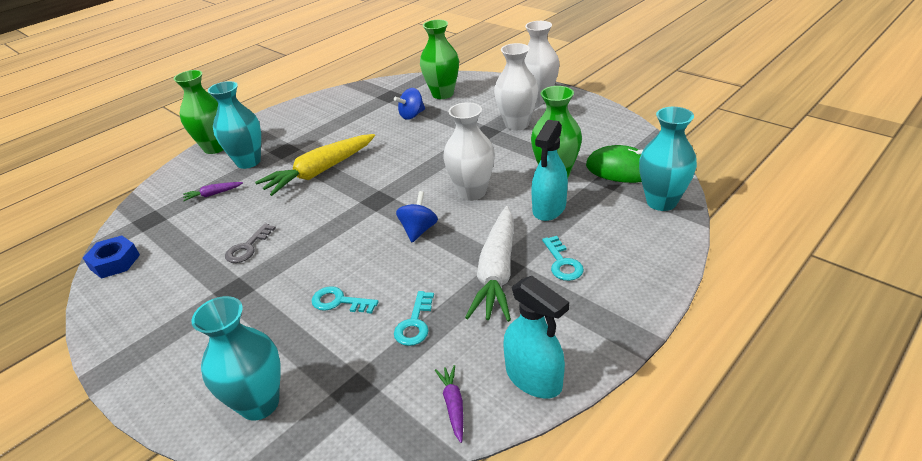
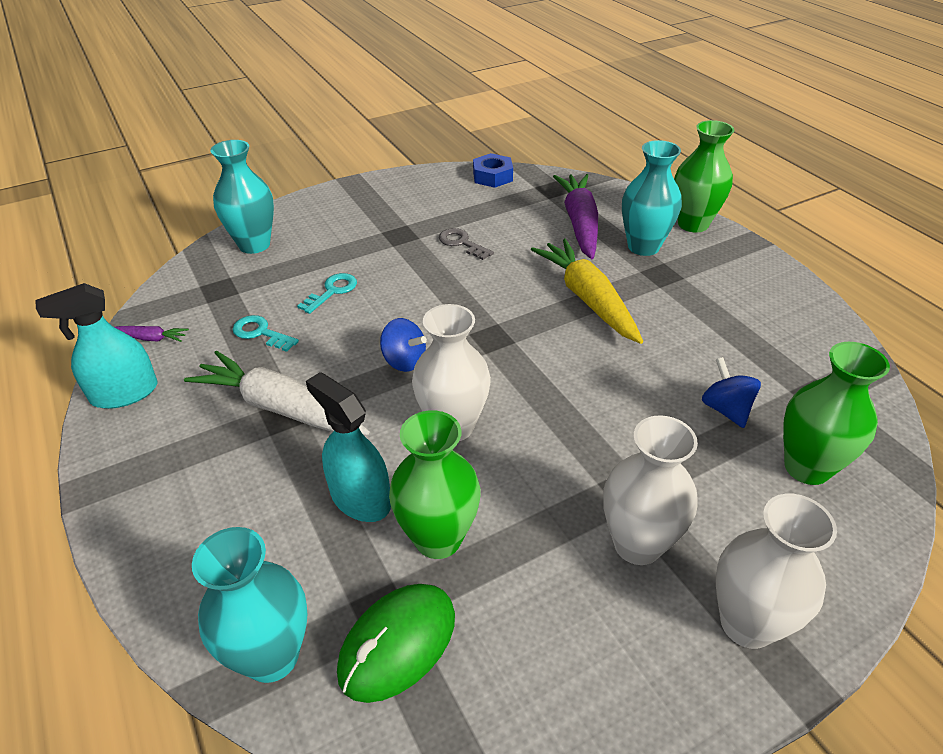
camera: 105 degrees right, 5 degrees up
purple carrot [183,182,243,201] -> purple carrot [553,174,598,259], size x2.30
turquoise key [542,236,584,281] -> none

